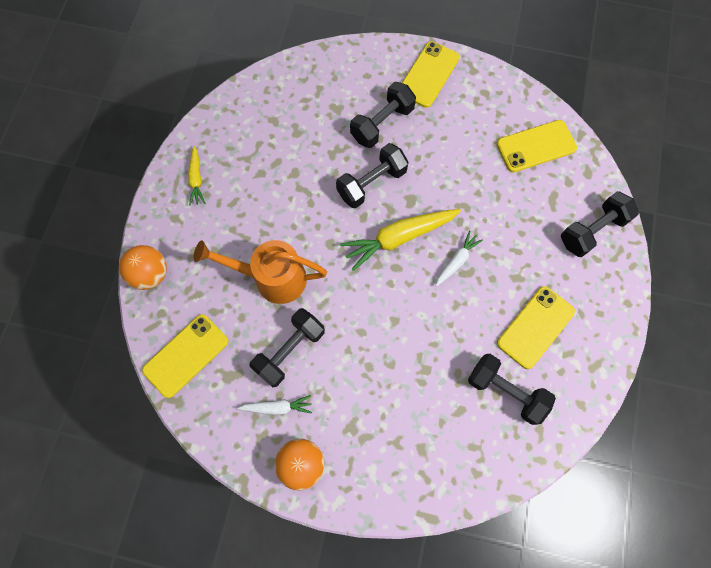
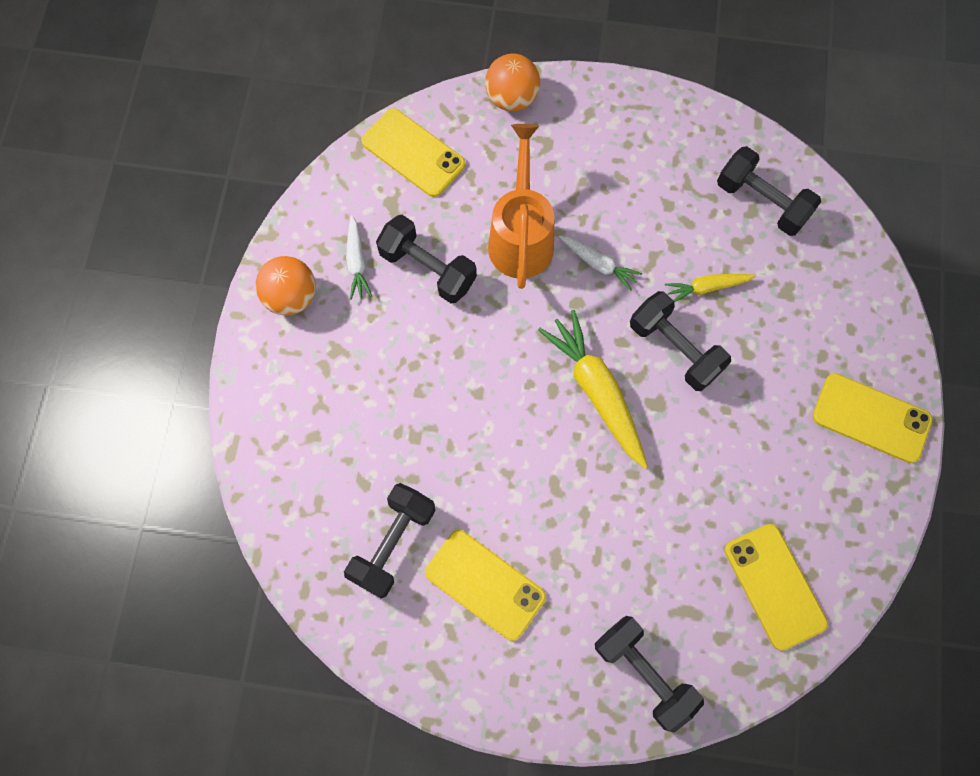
camera: 85 degrees right, 0 degrees up
yellow carrot [188,146,205,206] -> yellow carrot moved to [665,274,756,302]
black dumbbell [350,82,416,148] -> black dumbbell moved to [717,146,821,236]
white carrot [436,231,483,287] -> white carrot moved to [559,235,642,291]

